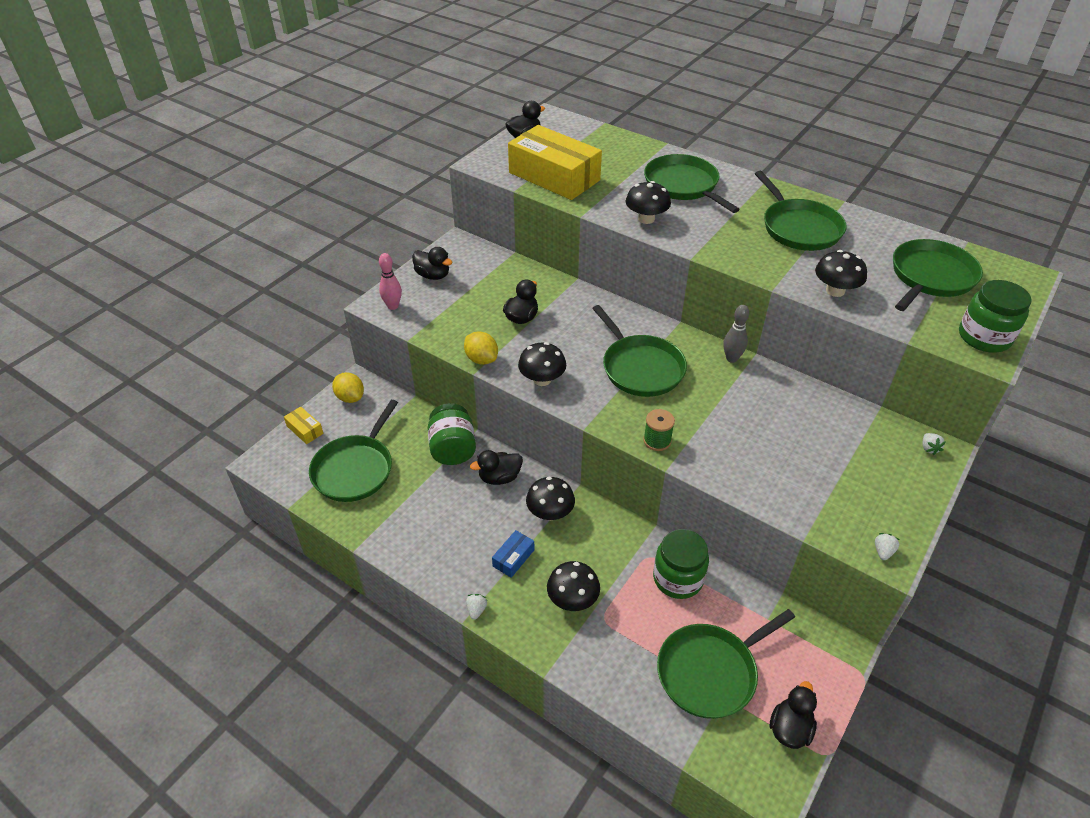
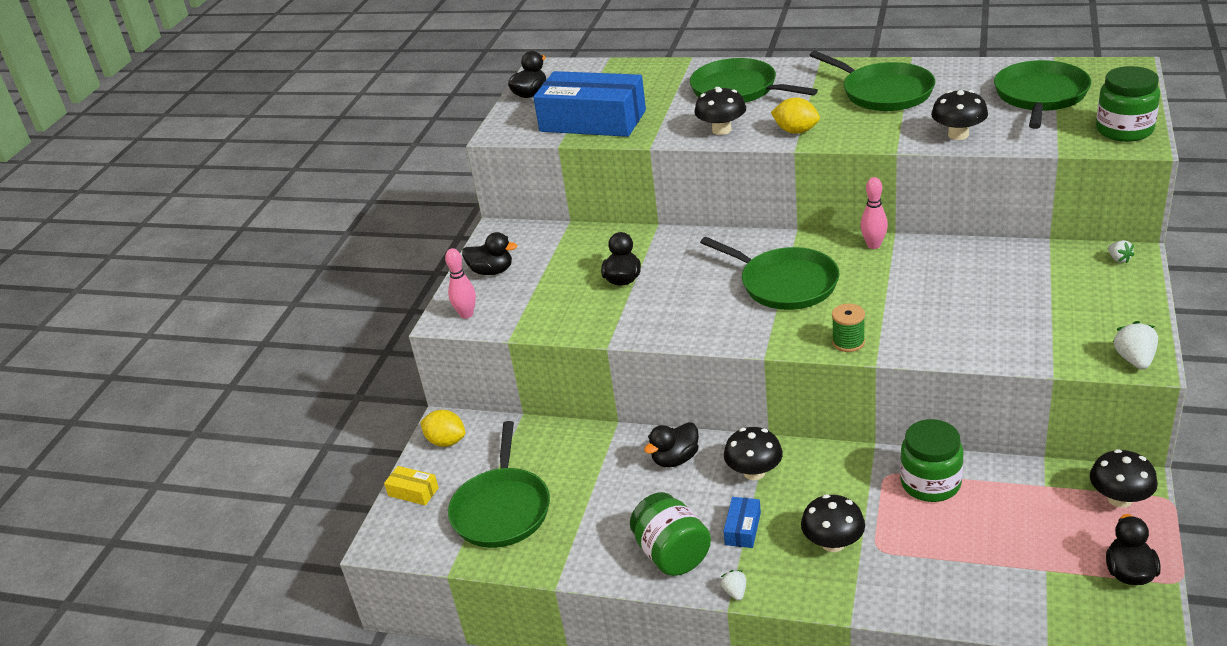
camera: 15 degrees left, 10 degrees down
green jar [428,403,476,465] -> green jar moved to [630,492,711,576]
yellow lemon [464,331,498,365] -> yellow lemon moved to [771,98,820,134]
yellow box [508,125,602,200] -> blue box [533,71,646,137]
black mushroom [518,342,566,386] -> black mushroom moved to [1090,449,1158,508]
green pan [657,609,795,719] -> none
grey bowling pin [723,305,749,363] -> pink bowling pin [860,177,888,249]
white strawberry [875,533,900,560] -> white strawberry [1113,321,1158,369], size x1.65

